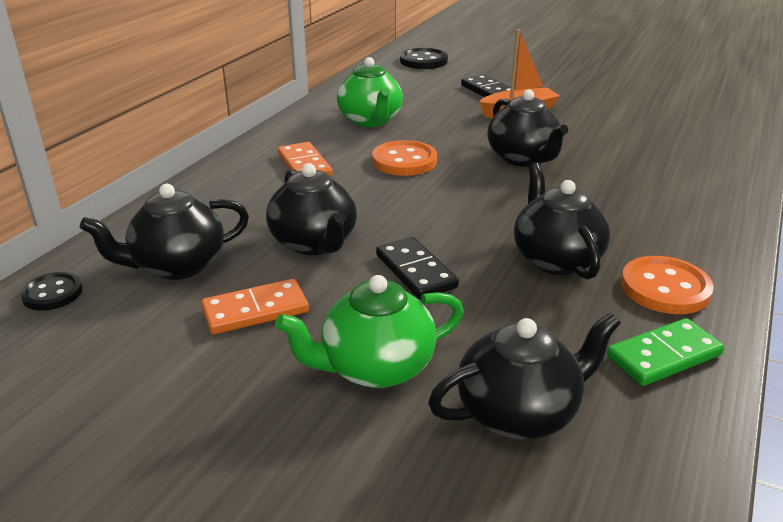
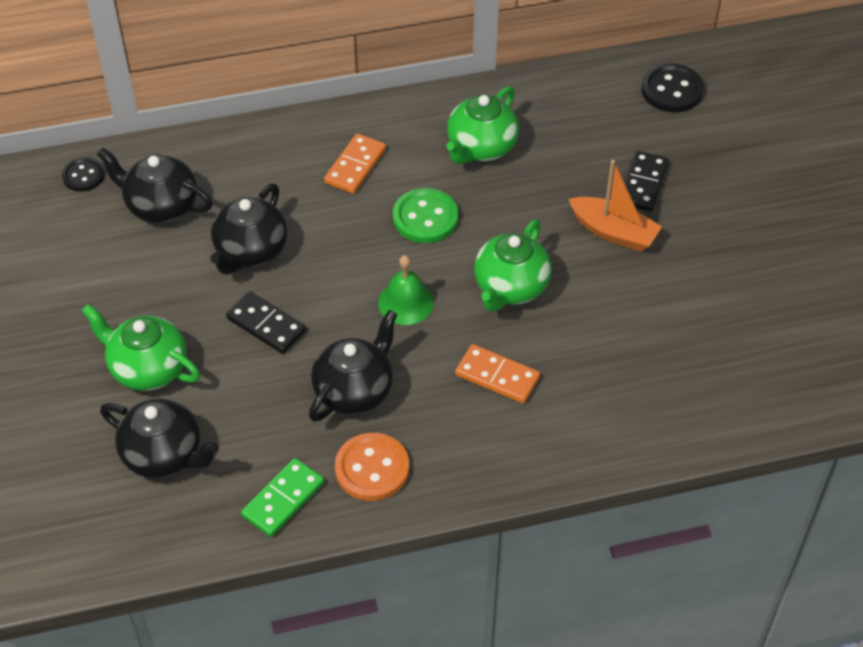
camera: 50 degrees right, 20 degrees up
orange domino [201,279,309,334] -> orange domino moved to [455,344,540,404]
orange button [372,140,437,176] -> green button [393,188,458,243]
black domino [376,237,459,299] -> black domino turned 75 degrees counterclockwise [226,291,306,354]
black teapot [487,89,568,166] -> green teapot [474,219,552,312]
green domino [607,318,724,386] -> green domino turned 75 degrees counterclockwise [241,458,324,537]
none -> green bell [378,255,434,325]

